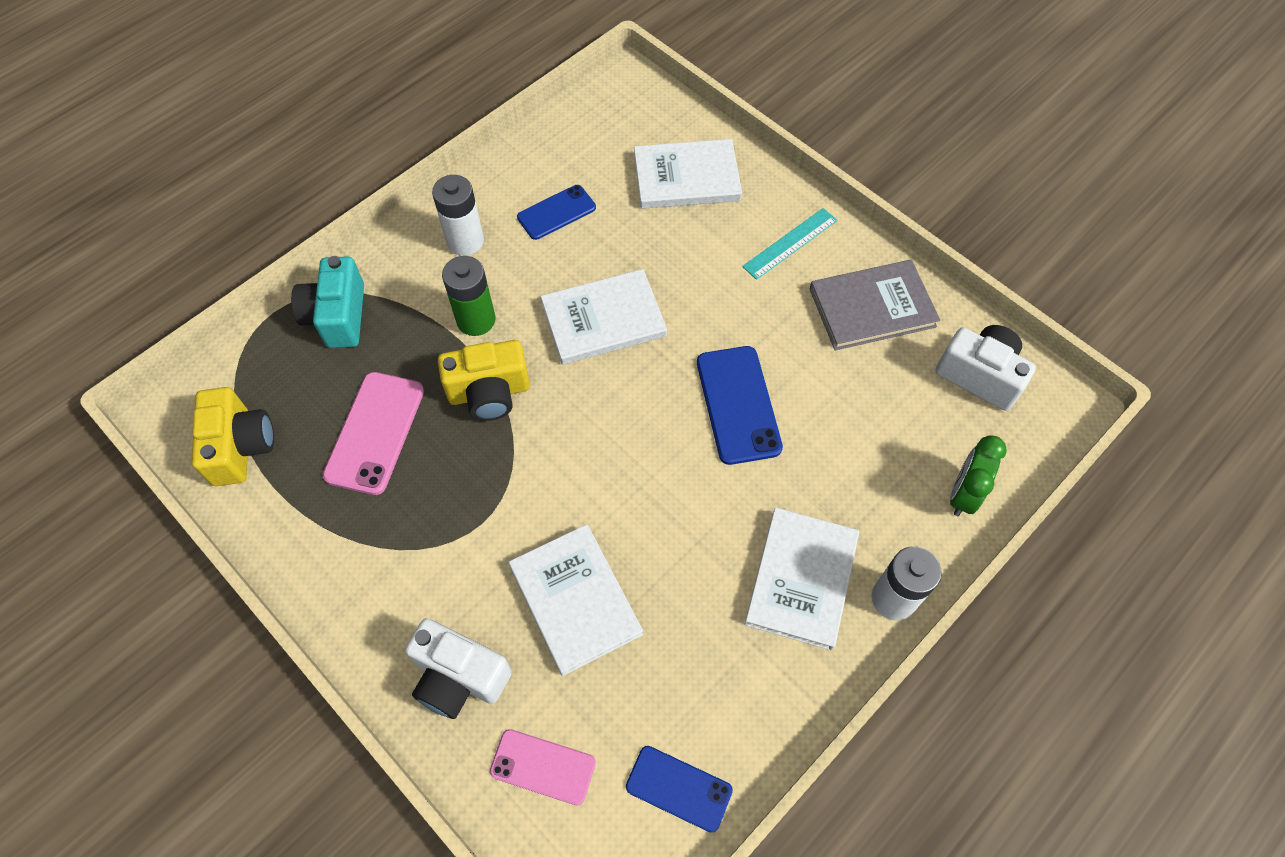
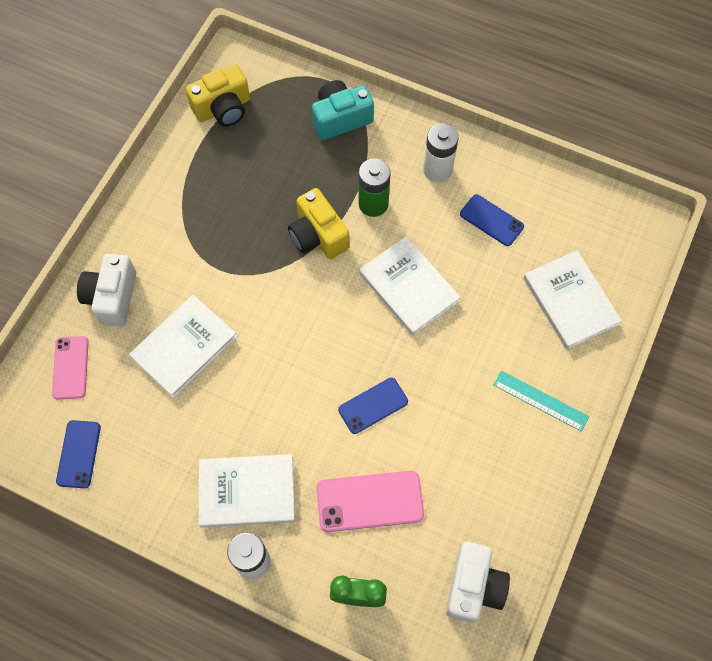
camera: 70 degrees right, 5 degrees up
pink phone [323,372,424,495] -> pink phone moved to [316,471,424,532]
blue phone [697,346,783,465] -> blue phone [338,378,408,434], size x0.66
grey book [810,260,940,350] -> none

